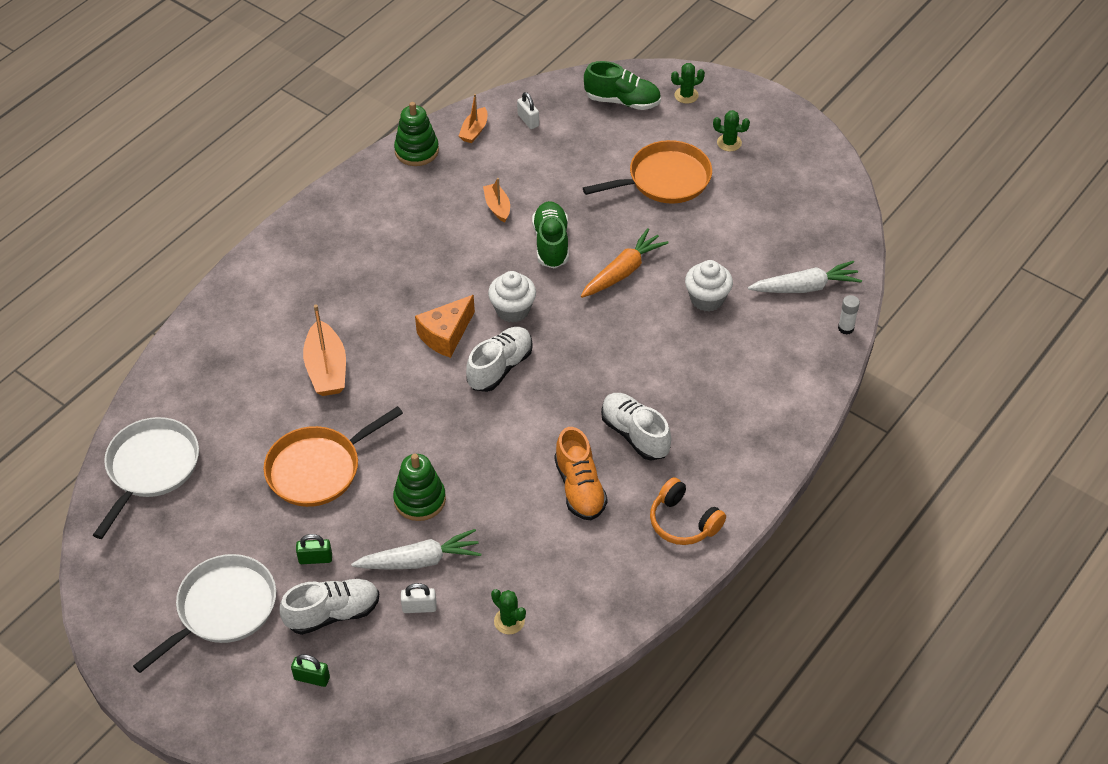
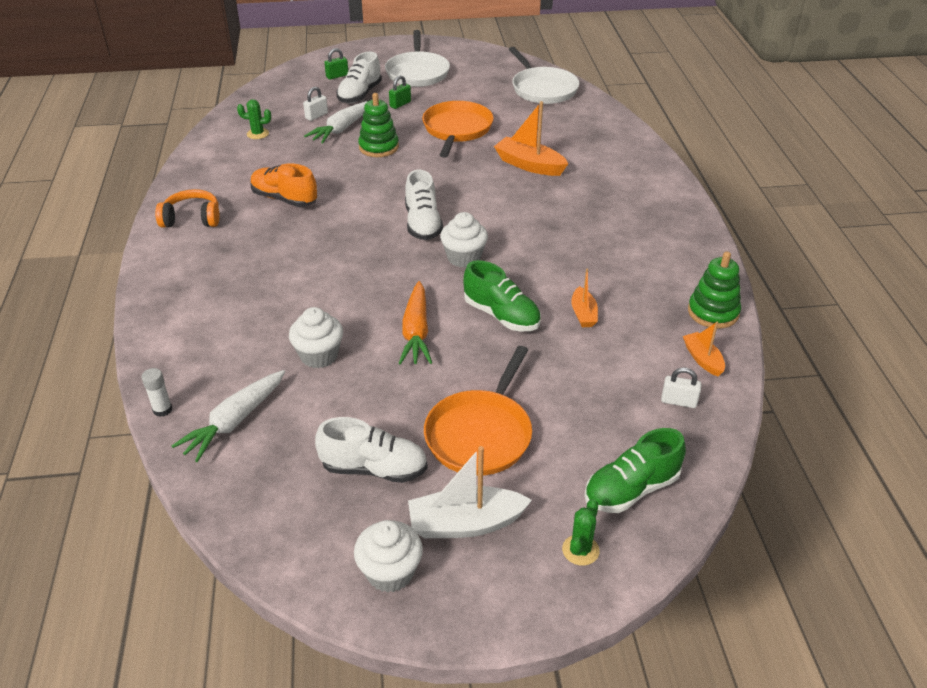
camera: 135 degrees right, 10 degrees down
orange cheese [415,295,475,358] -> none
orange boat [483,178,510,223] -> orange boat turned 60 degrees clockwise [571,269,598,327]
white shoe [601,393,671,461] -> white shoe moved to [315,417,428,483]
green cactus [713,110,750,151] -> white boat [408,446,532,538]
none -> white cupcake [354,520,423,593]

